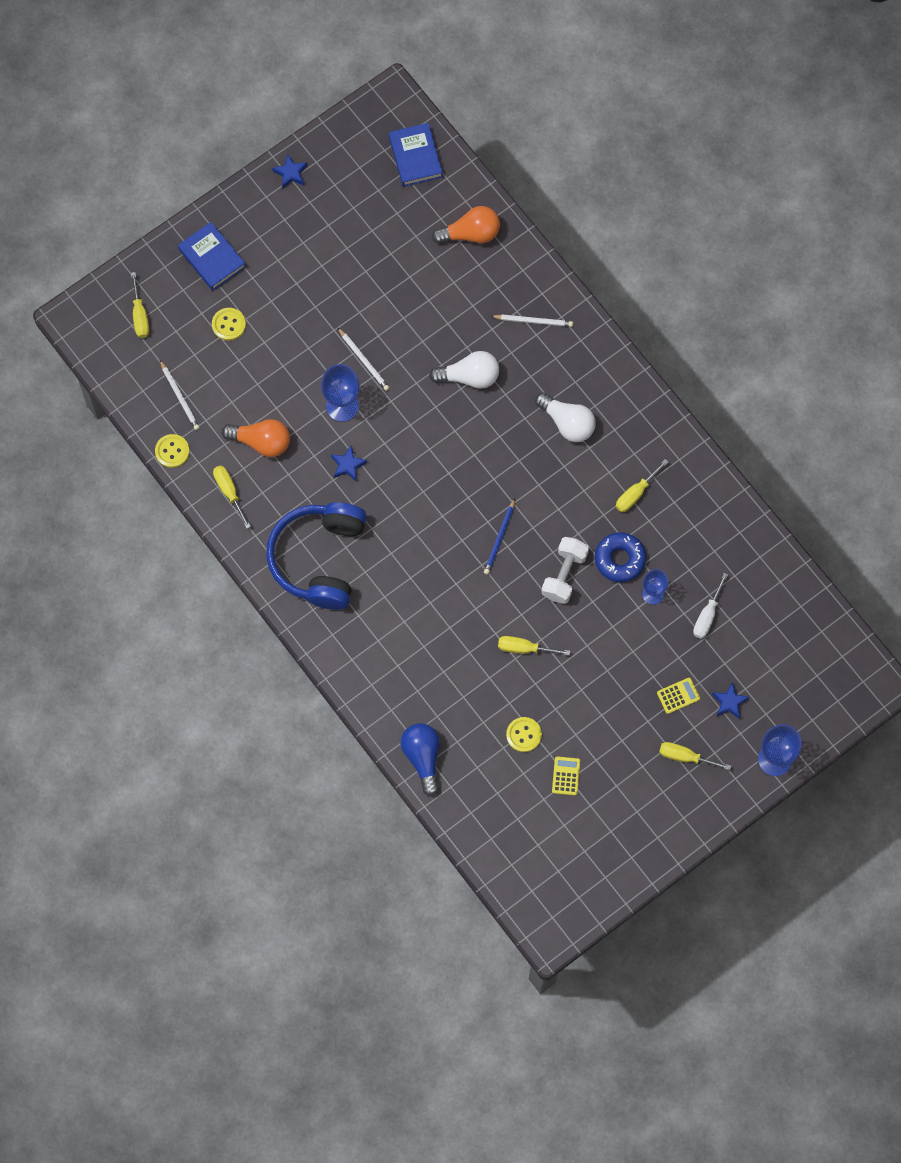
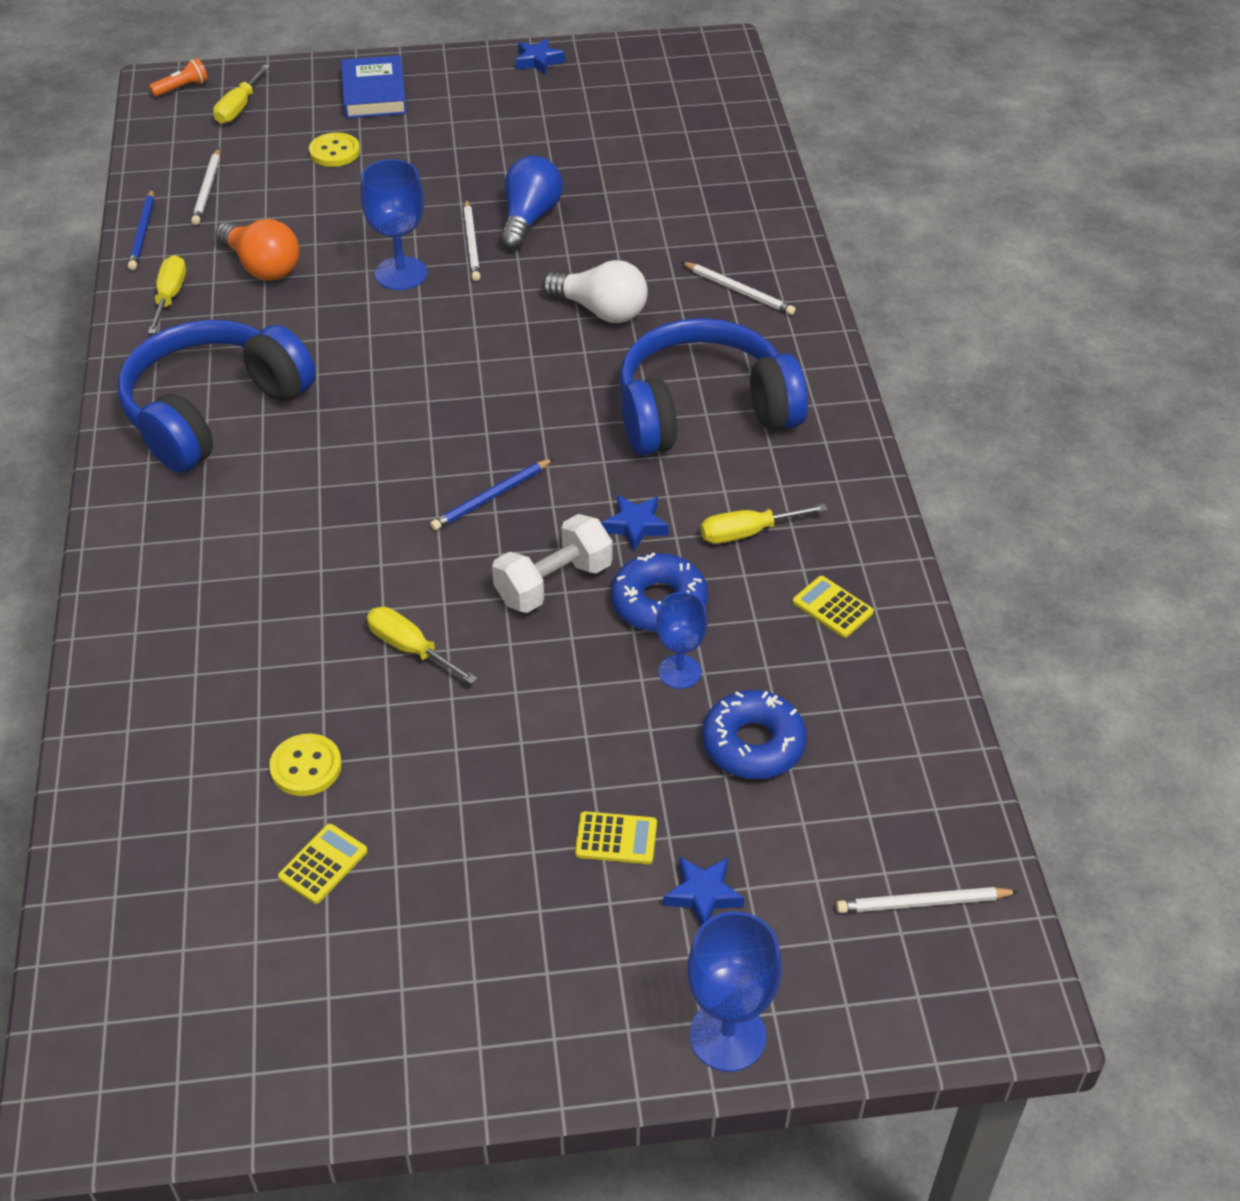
camera: 30 degrees right, 25 degrees down
yellow button [155,434,189,468] -> blue pencil [128,189,154,270]
blue star [331,446,367,481] -> blue star moved to [602,495,669,551]
blue book [389,123,443,187] -> none
blue light bulb [401,723,440,797] -> blue light bulb moved to [500,156,563,250]
orange light bulb [432,206,500,244] -> none
white light bulb [535,392,596,442] -> blue headphones [619,318,808,456]
yellow screwdriver [659,742,731,770] -> none
white screwdriver [693,573,728,639] -> blue donut [702,690,807,779]
none -> orange flashlight [149,58,208,97]
none -> yellow calculator [793,576,874,638]
none -> white pencil [836,887,1019,913]

